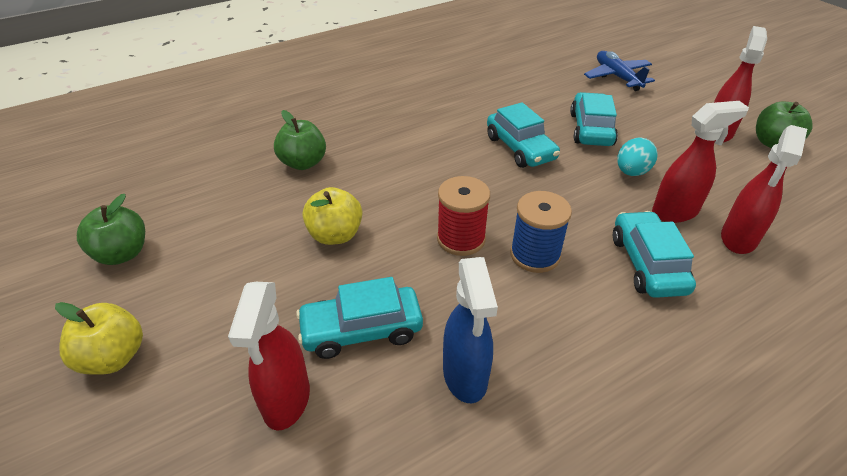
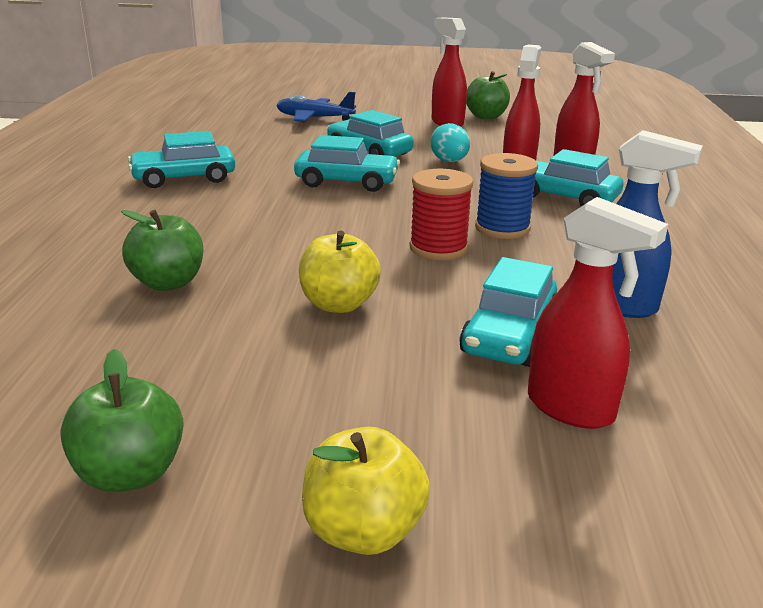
camera: 55 degrees left, 15 degrees down
none -> turquoise car [128,131,235,188]

